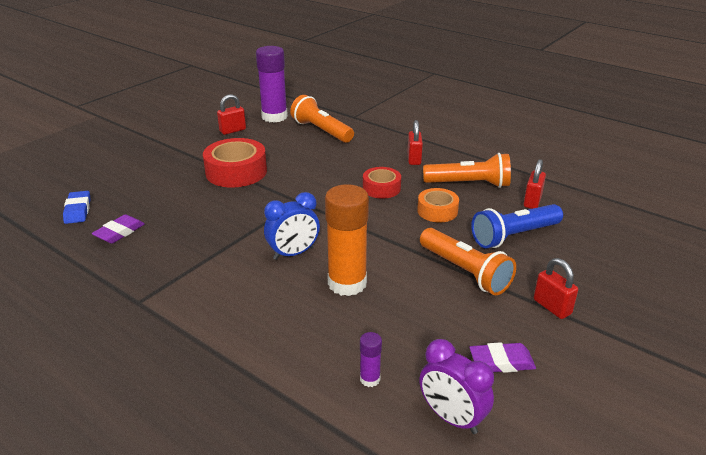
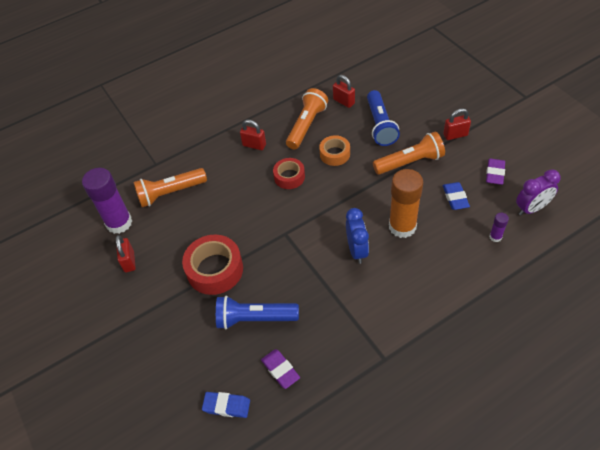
camera: 65 degrees left, 20 degrees up
none -> blue flashlight [216,296,299,330]
none -> blue eraser [443,182,470,210]

